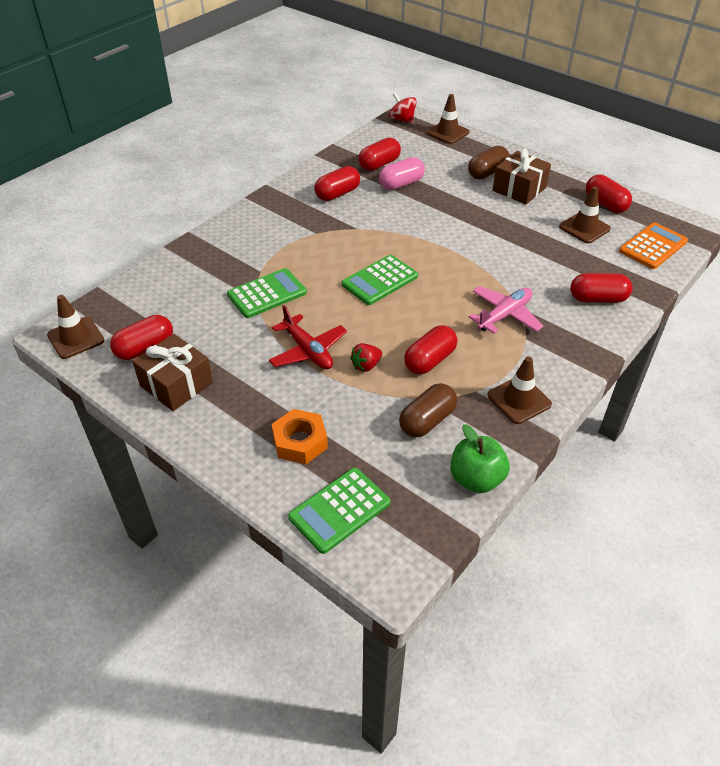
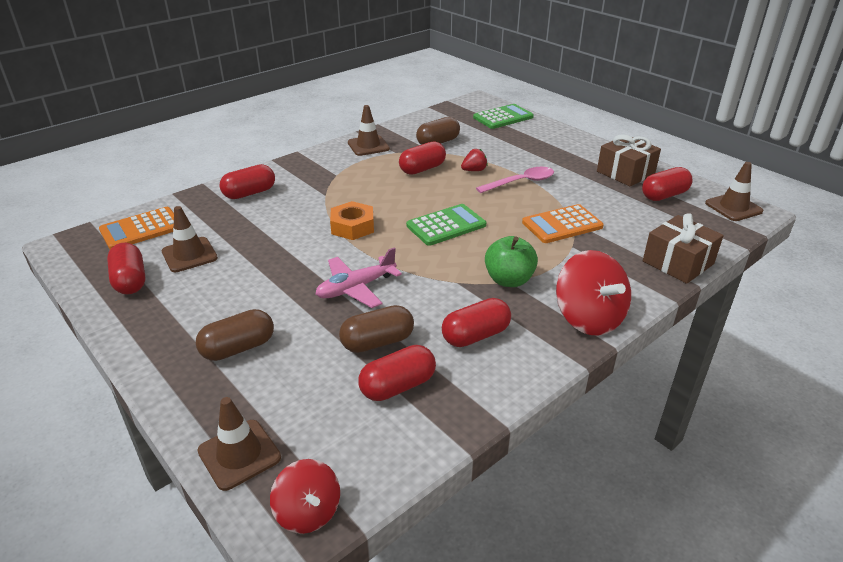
camera: 170 degrees left, 10 degrees down
green calculator [227,268,307,318] -> orange calculator [522,204,604,243]
red plane [269,305,347,369] -> pink spoon [476,167,554,193]
orange nut [272,409,328,464] -> orange nut moved to [330,201,374,240]
pink capsule [379,157,425,190] -> brown capsule [339,305,414,353]
green apple [450,424,510,493] -> green apple moved to [485,236,538,287]
pink plane [469,286,543,334] -> pink plane moved to [315,247,402,308]
brown gift [493,149,551,204] -> brown gift moved to [643,213,724,284]
red capsule [570,273,633,303] -> red capsule turned 45 degrees counterclockwise [220,164,275,199]
none -> red spinning top [556,250,631,336]

